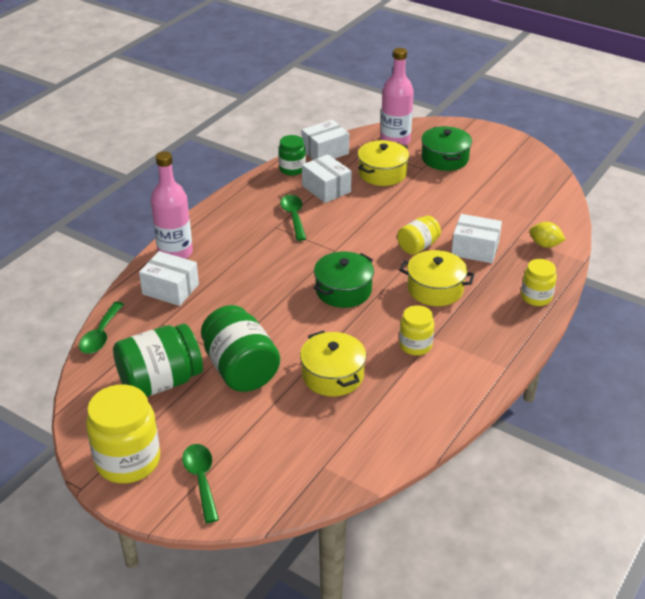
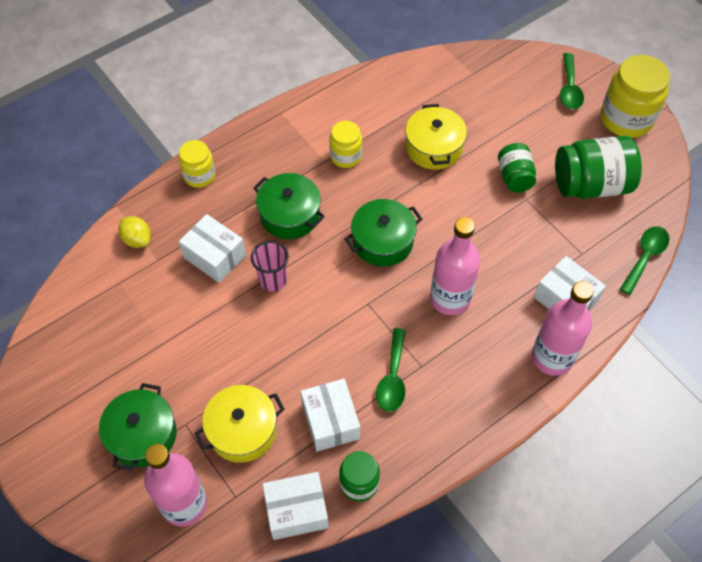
camera: 160 degrees left, 20 degrees up
green jar [201,305,280,392] -> green jar [498,143,536,192], size x0.58
yellow jar [397,216,441,255] -> pink cup [251,241,289,291]
yellow pot [400,250,475,306] -> green pot [253,173,325,239]
none -> pink bottle [430,217,480,315]

